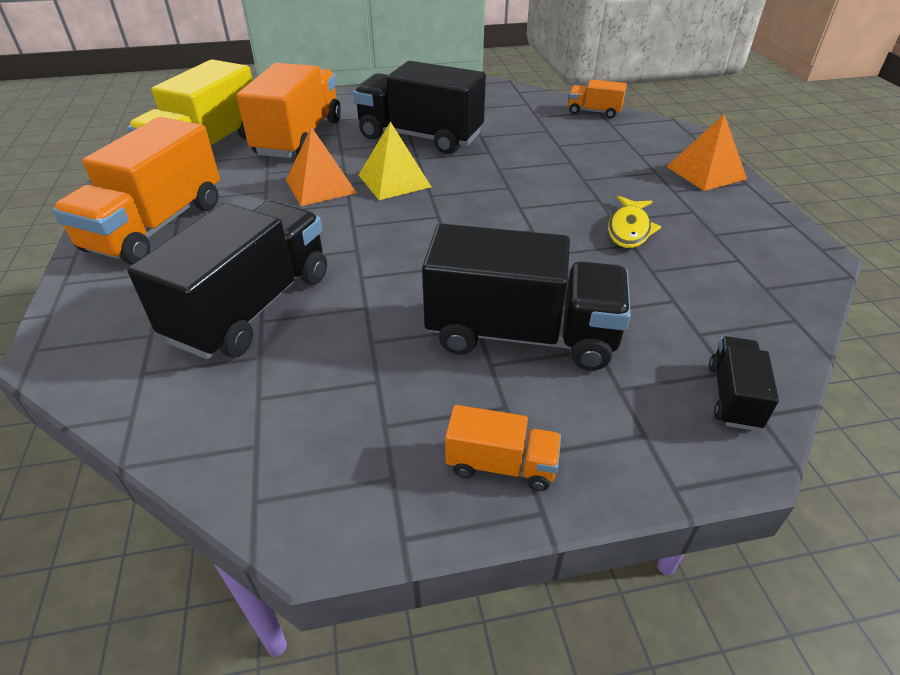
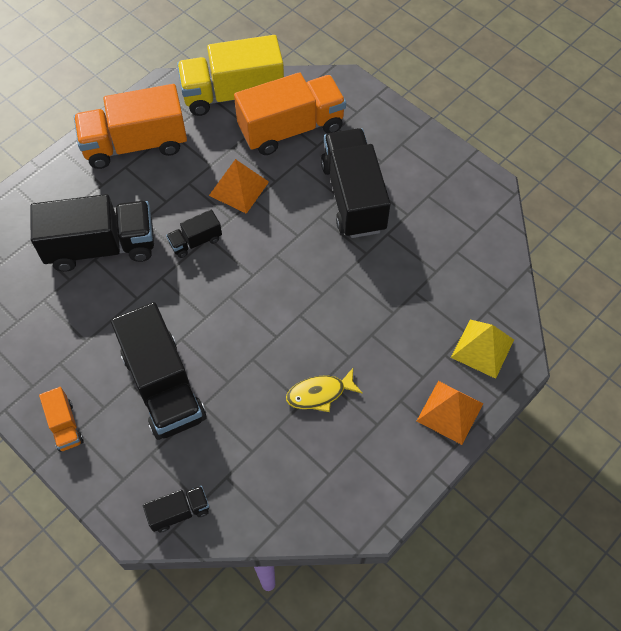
camera: 55 degrees right, 20 degrees up
yellow pyramid [359,121,431,200] -> yellow pyramid moved to [451,319,514,379]
orange truck [568,79,627,118] -> none
none -> black truck [166,209,222,258]

